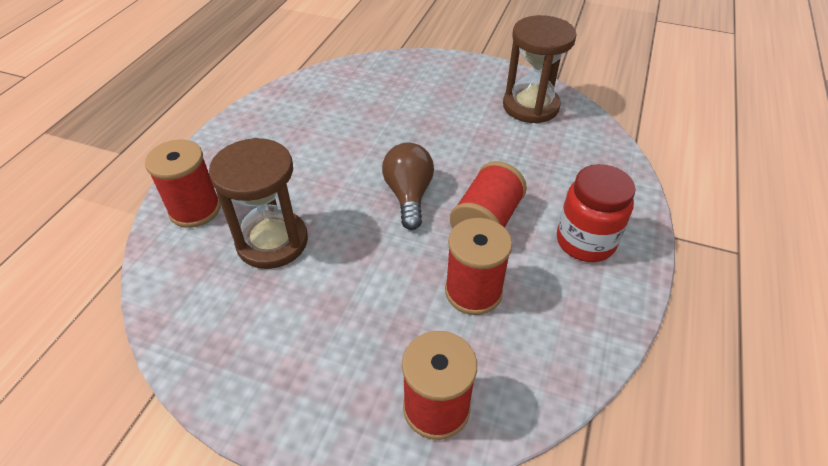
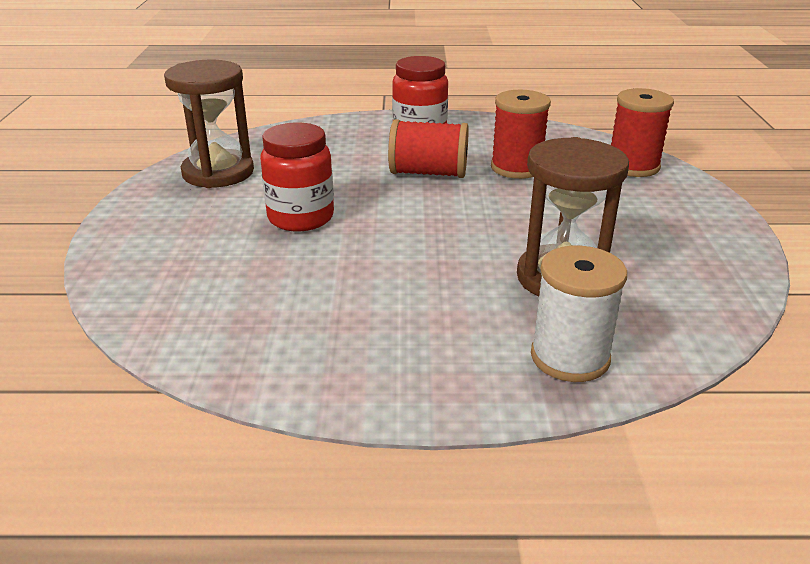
camera: 110 degrees left, 15 degrees down
red spool [145,139,221,228] -> white spool [531,246,627,382]
brown light bulb [382,143,434,230] -> none
none -> red jar [260,122,334,231]

